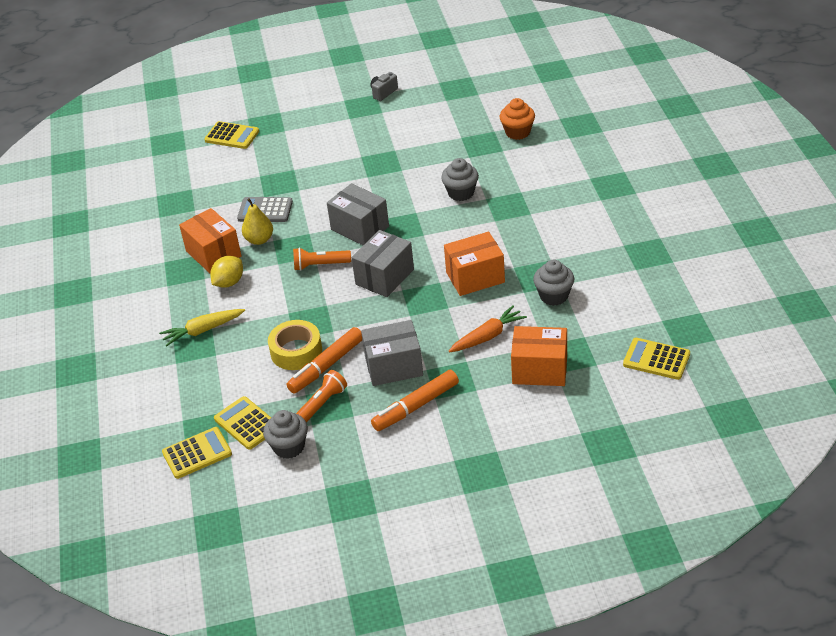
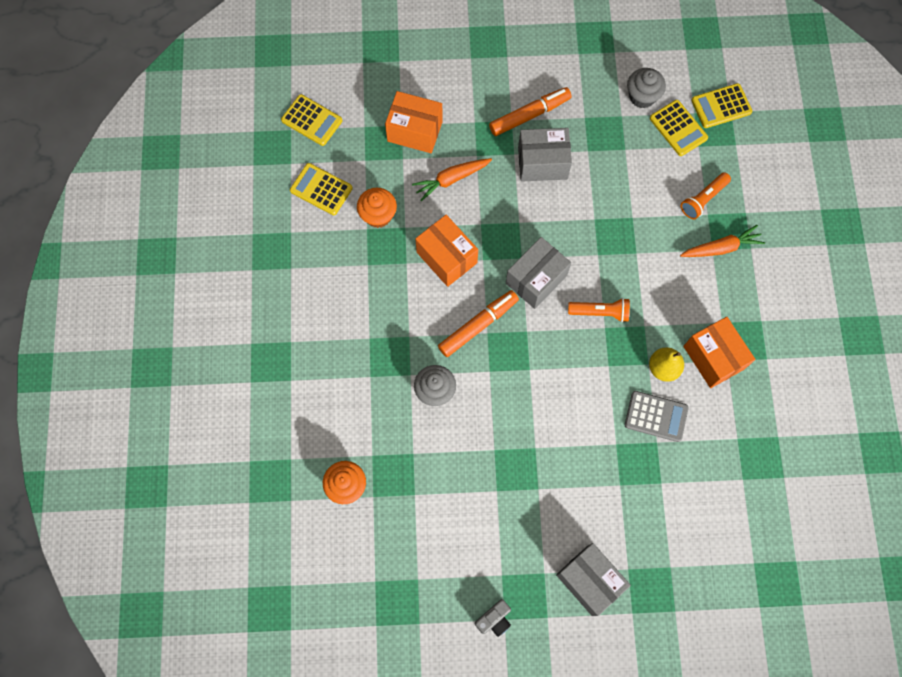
camera: 175 degrees left, 30 degrees up
yellow carrot [159,309,245,347] -> orange carrot [680,225,765,257]
yellow calculator [204,121,259,149] -> yellow calculator moved to [290,163,353,215]
yellow lemon [210,256,243,288] -> none
yellow tape [268,320,322,370] -> none
orange marker [287,327,362,393] -> orange marker moved to [438,290,519,357]
orange flashlight [296,370,347,422] -> orange flashlight moved to [681,172,731,219]
grey box [327,183,389,245] -> grey box moved to [556,543,631,616]
orange box [444,232,505,296] -> orange box turned 60 degrees clockwise [415,215,478,287]
grey cupcake [533,260,574,306] -> orange cupcake [357,188,397,228]

